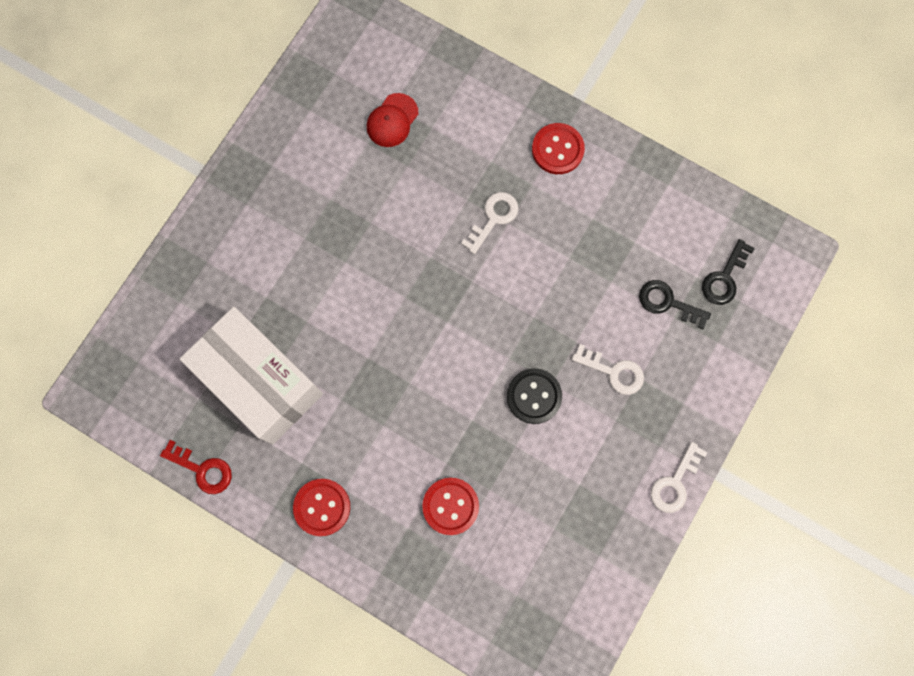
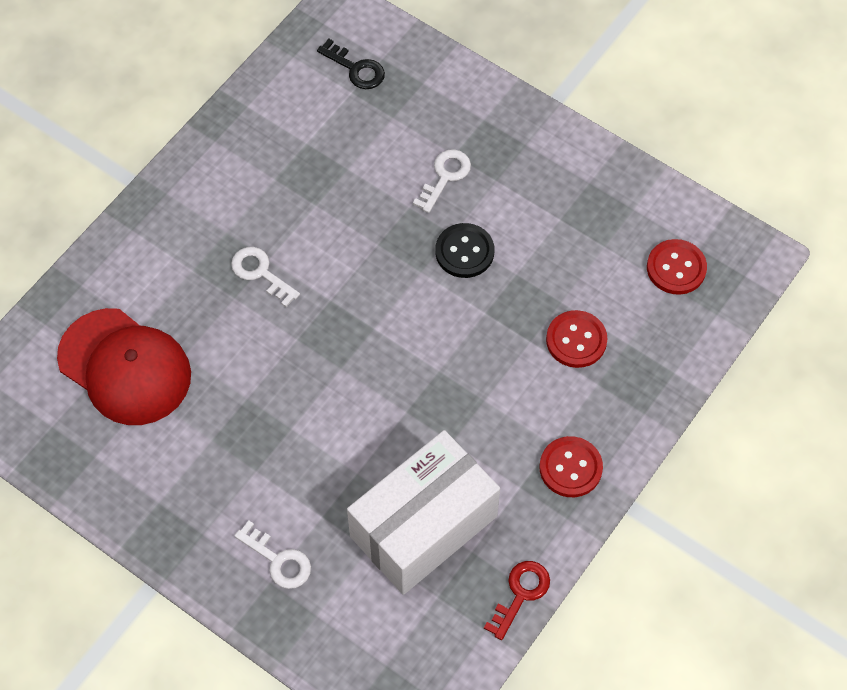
camera: 85 degrees left, 15 degrees down
red cap [367,93,418,147] -> red cap [57,308,191,425], size x2.04
red button [532,123,585,174] -> red button moved to [647,239,707,295]
black key [639,280,711,329] -> none
white key [651,442,708,513] -> white key moved to [234,520,311,589]

